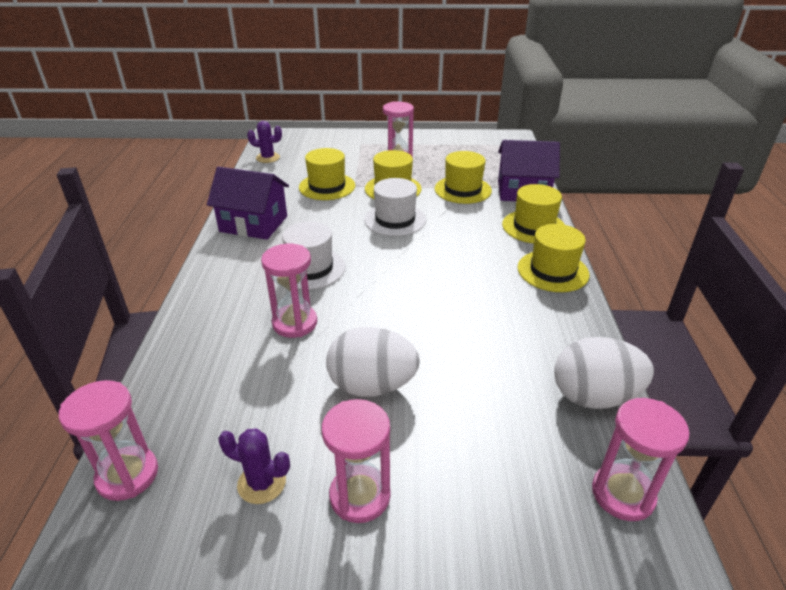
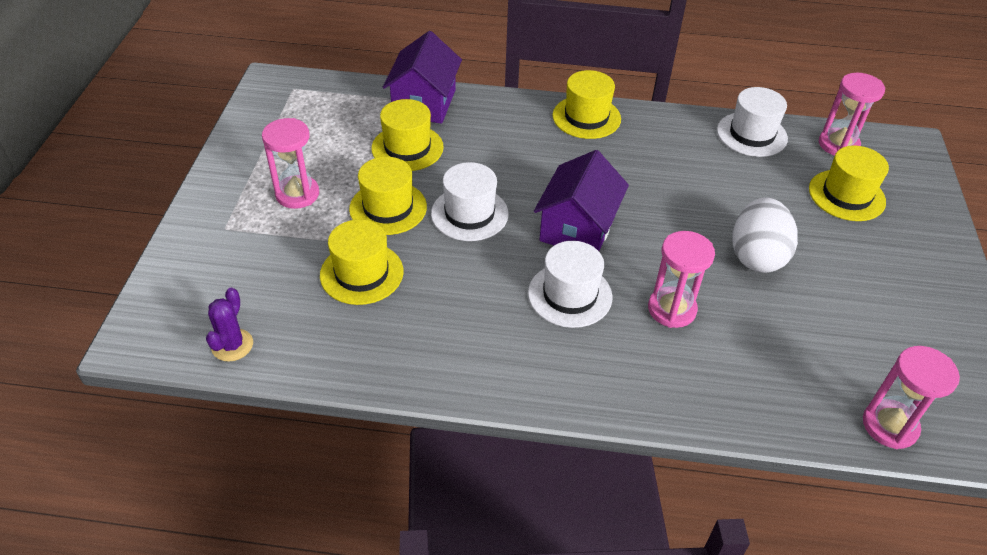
camera: 85 degrees left, 10 degrees up
purple house [207,167,289,240] -> purple house moved to [534,150,629,251]
purple cactus [218,428,290,504] -> none
pink hourglass [322,399,391,523] -> none
yellow hat [502,184,565,244] -> yellow hat moved to [809,145,889,221]
white egg [554,337,654,409] -> white hat [717,87,788,157]

